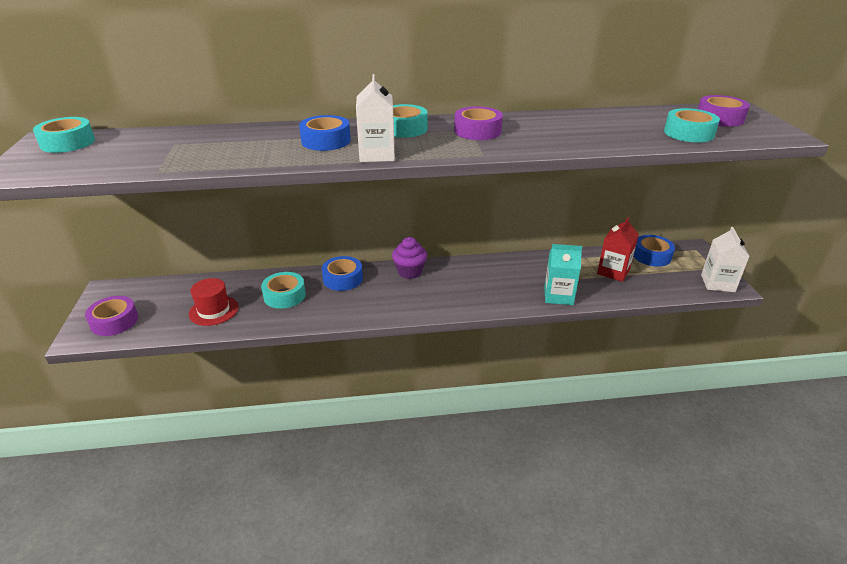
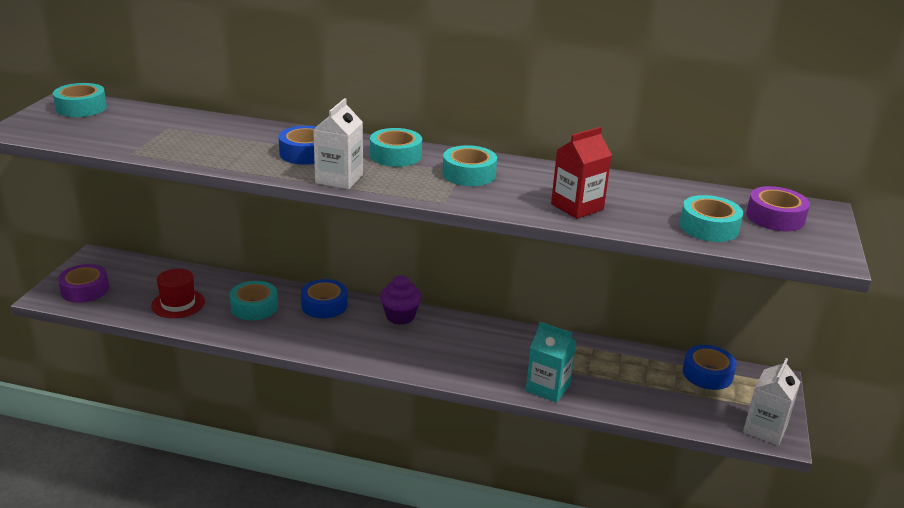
camera: 20 degrees right, 5 degrees down
purple tape [454,106,503,140] -> turquoise tape [443,145,497,186]
red carton [597,217,639,282] -> red carton moved to [551,127,612,219]

